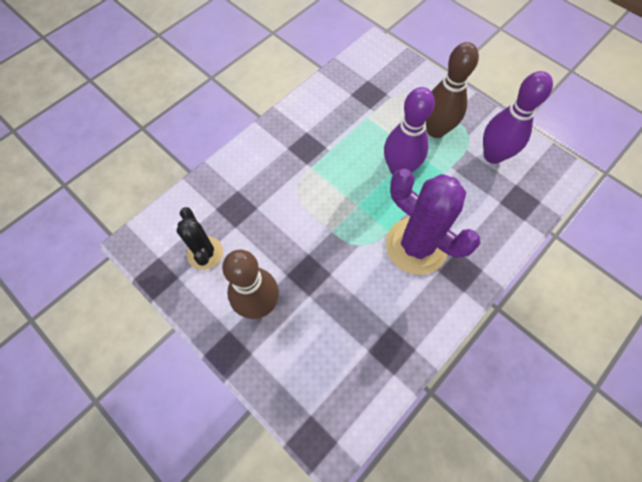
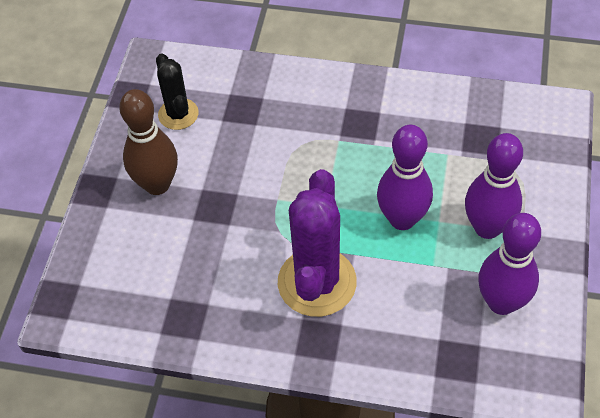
camera: 60 degrees right, 10 degrees down
black cactus [177,207,223,270] -> black cactus turned 60 degrees counterclockwise [156,53,199,130]
brown bowling pin [426,42,479,138] -> purple bowling pin [465,133,523,239]

